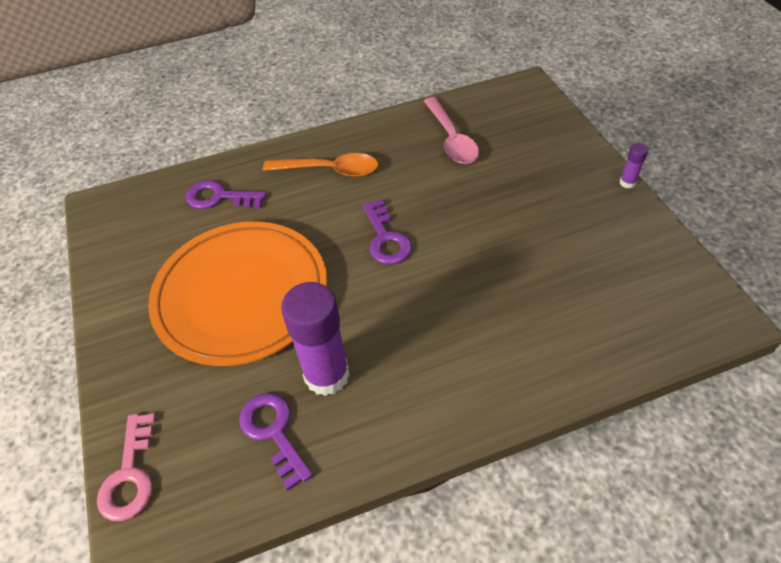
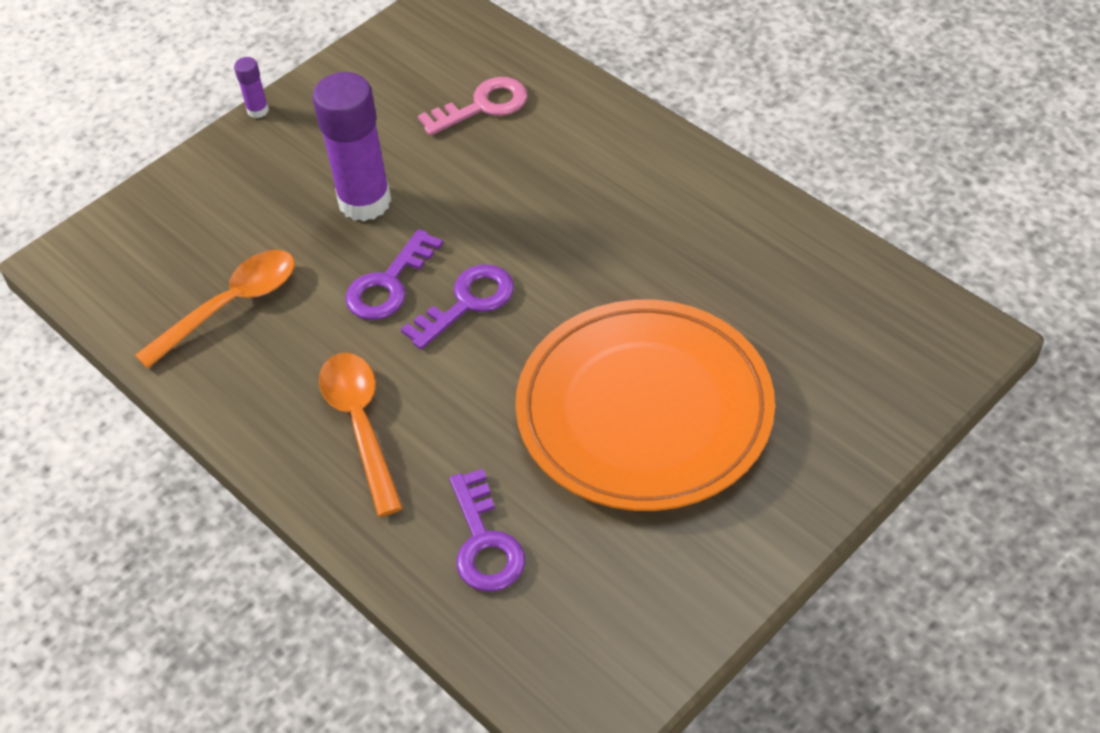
camera: 115 degrees left, 0 degrees up
pink key [97,414,156,521] -> pink key moved to [418,77,527,136]
purple key [239,393,313,491] -> purple key moved to [345,229,443,320]
purple glue stick [281,282,350,396] -> purple glue stick moved to [313,72,392,221]
pink spoon [424,97,479,164] -> orange spoon [135,250,295,369]

